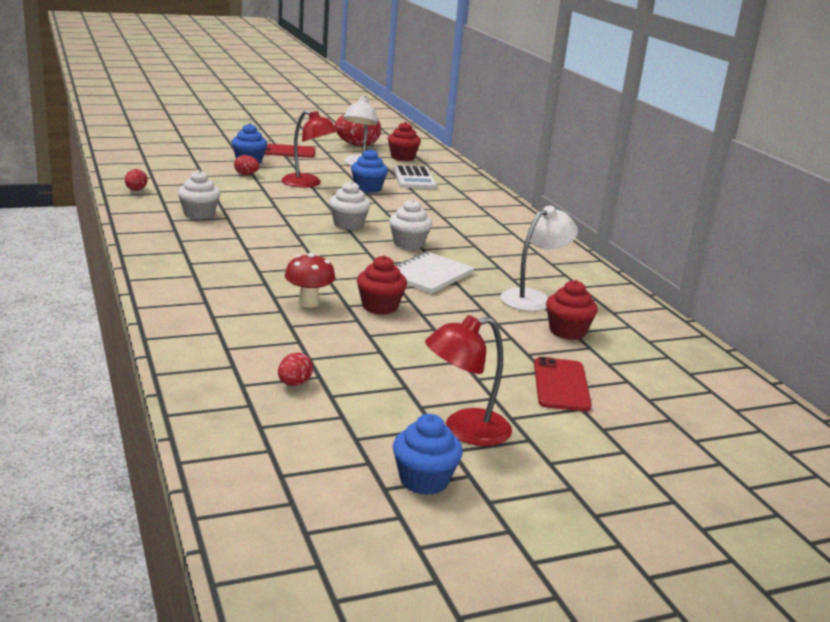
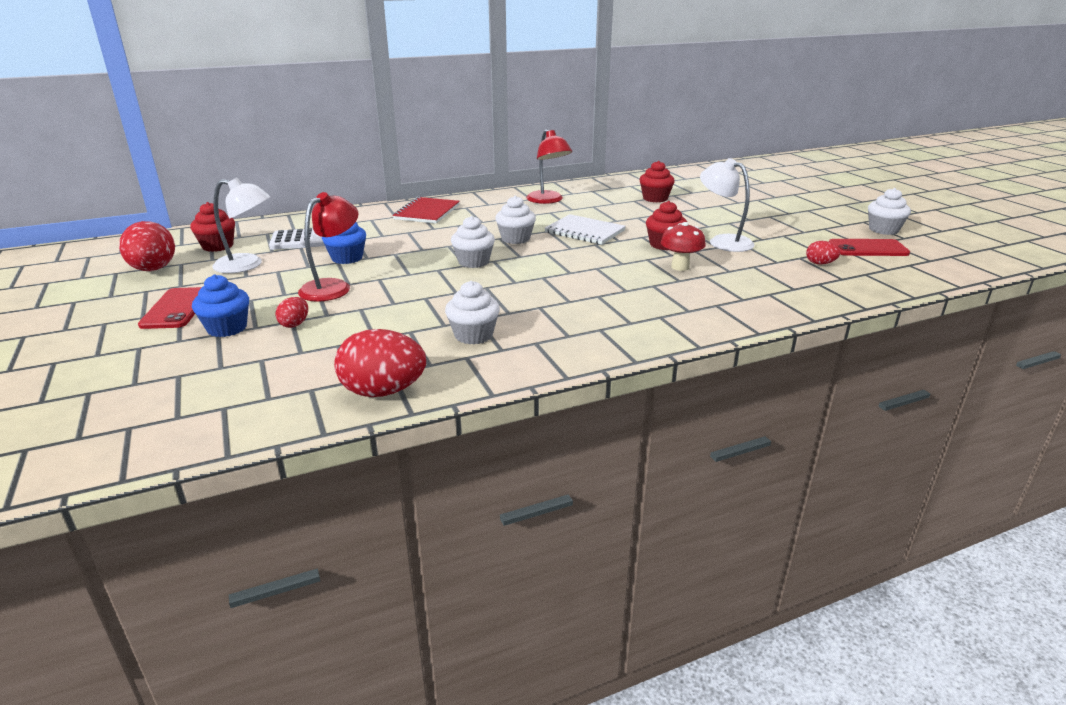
camera: 90 degrees left, 5 degrees up
red egg [125,169,147,191] -> red egg [334,329,426,397], size x2.01
blue cupcake [393,414,463,495] -> white cupcake [868,188,911,235]
red lamp [425,315,512,446] -> red lamp moved to [526,129,572,204]
white lamp [500,206,578,311] -> white lamp moved to [700,158,755,252]
red phone [534,357,592,412] -> red phone moved to [829,239,910,256]
none -> red notebook [392,197,460,224]

